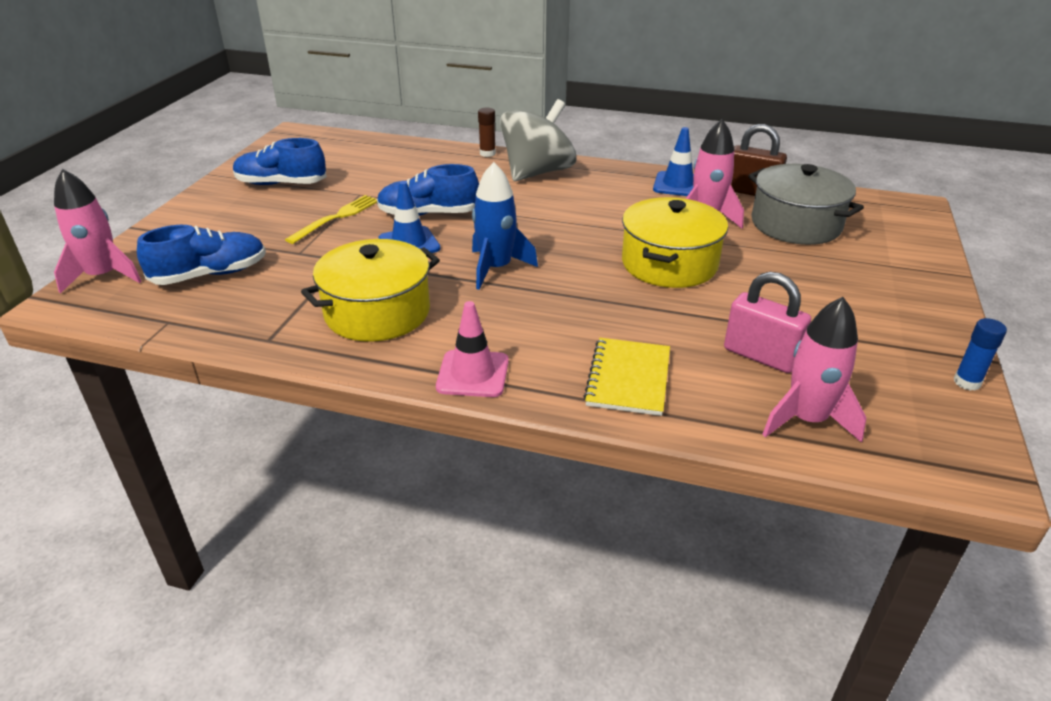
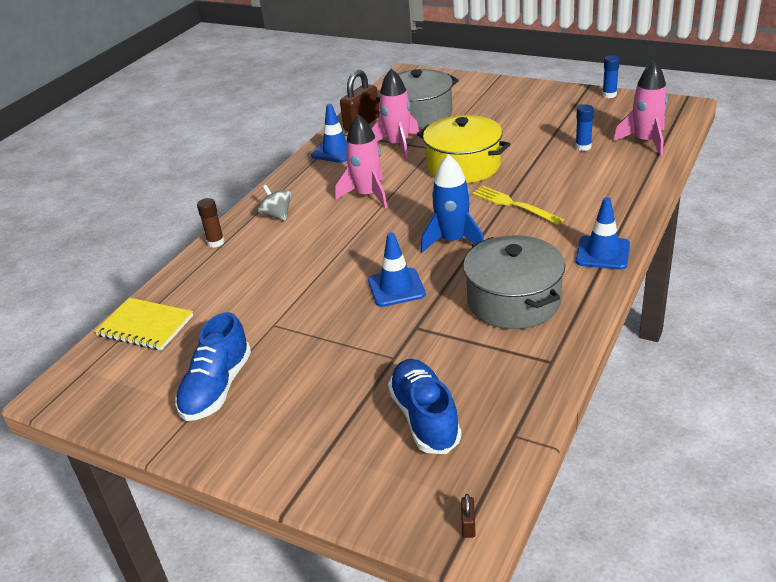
camera: 75 degrees left, 0 degrees up
pink rocket [54,169,142,294] -> pink rocket moved to [335,114,388,209]
yellow fork [285,195,377,244] -> yellow fork moved to [472,186,564,225]
yellow pot [301,239,440,342] -> grey pot [463,235,565,329]
blue shoe [377,164,479,216] -> none
pink traffic cone [436,301,509,397] -> blue traffic cone [576,197,630,270]
grey spinning top [500,99,576,181] -> grey spinning top [258,185,292,221], size x0.46
yellow notebook [583,338,670,416] -> yellow notebook moved to [95,298,193,350]
pink padlock [724,272,811,373] -> blue glue stick [576,104,594,151]
none -> brown padlock [461,494,476,538]

